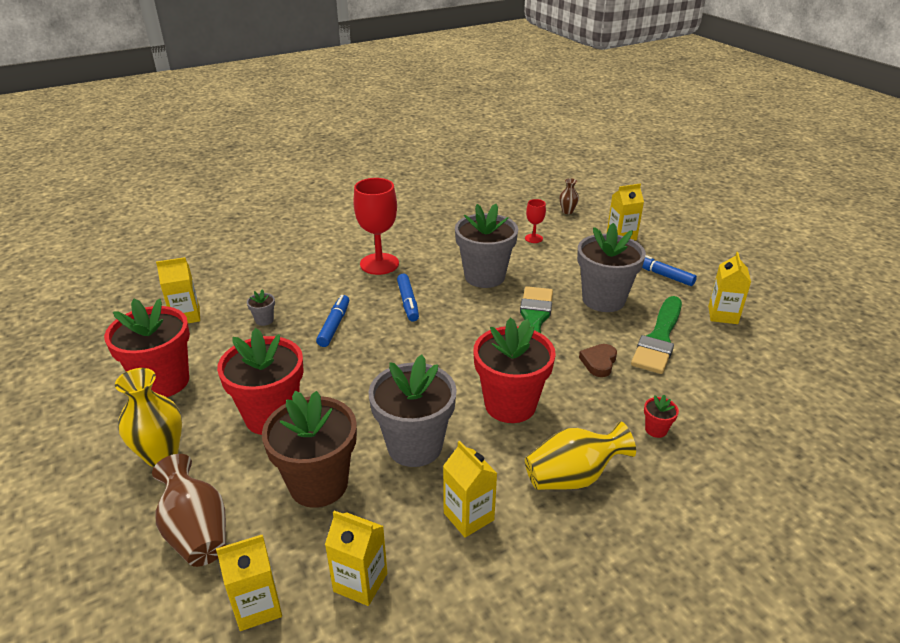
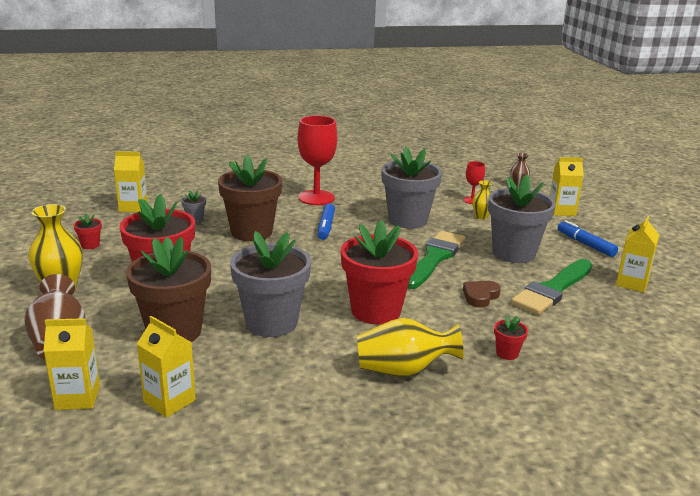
camera: 15 degrees right, 10 degrees down
red flower pot [104,299,190,397] -> red flower pot [74,213,102,249], size x0.41
blue marker [316,295,349,347] -> brown flower pot [218,155,282,241]
yellow carton [443,441,497,538] -> none
none -> yellow vase [473,180,492,219]

